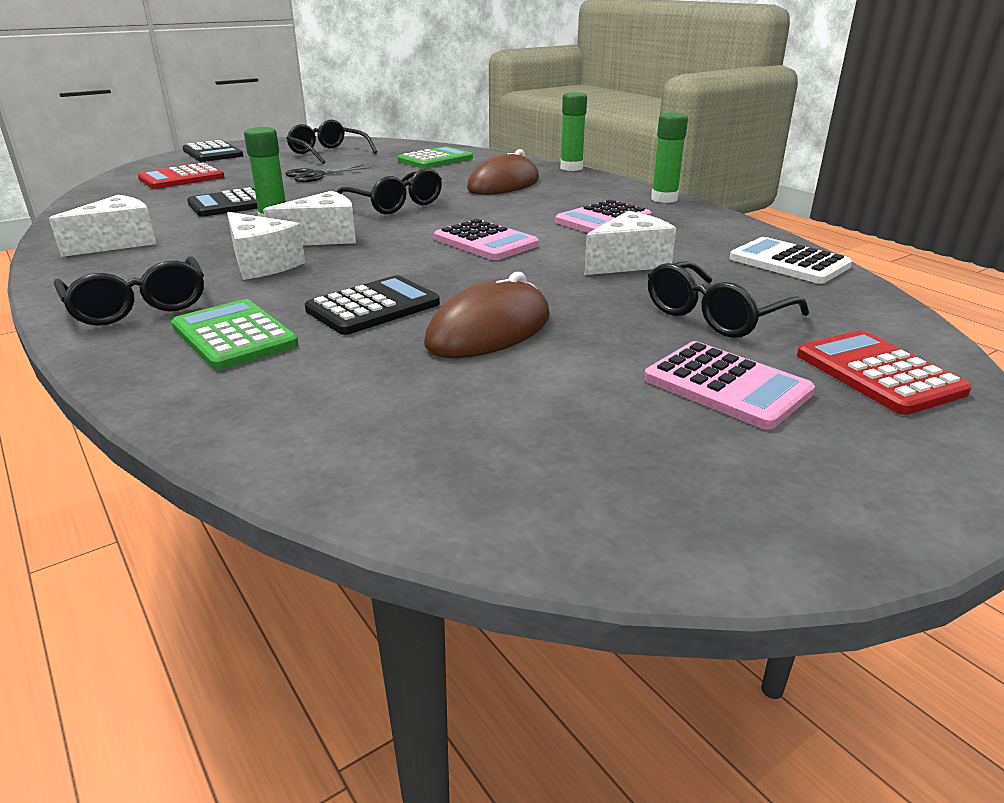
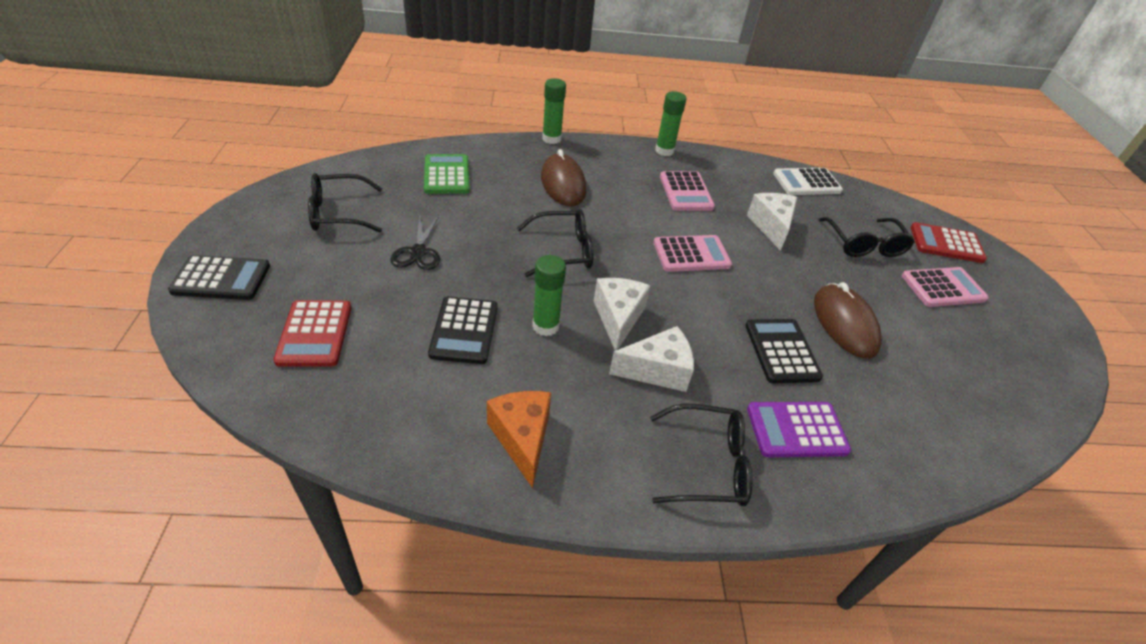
camera: 60 degrees left, 15 degrees up
white cheese [49,195,156,257] -> orange cheese [487,391,551,488]
green calculator [171,299,299,370] -> purple calculator [747,402,851,457]

